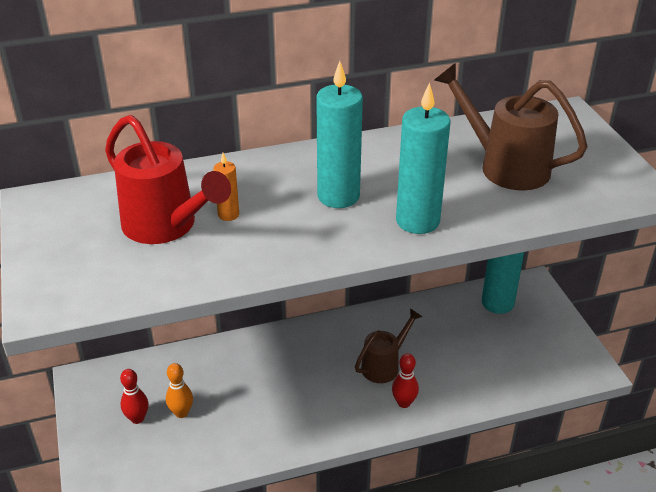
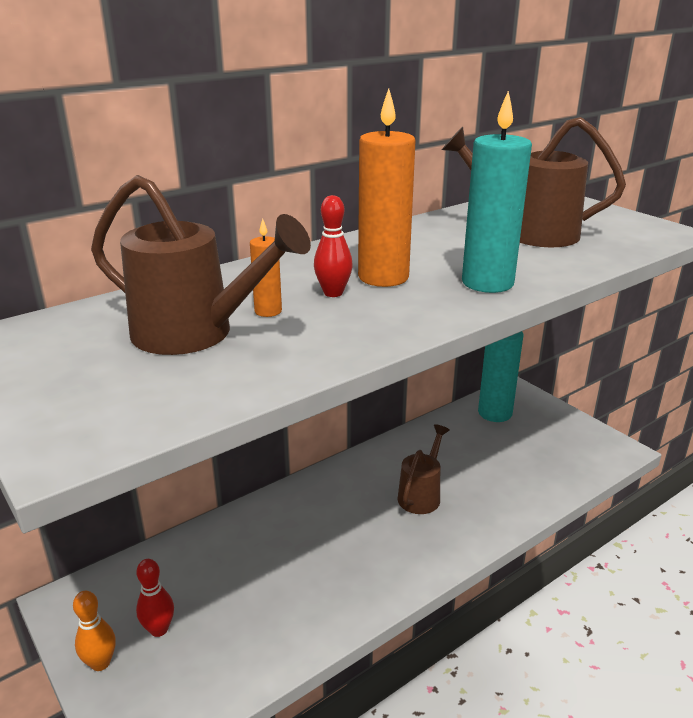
camera: 20 degrees left, 10 degrees down
red watering can [105,115,231,244] -> brown watering can [91,175,311,355]
orange bowling pin [166,363,193,418] -> orange bowling pin moved to [73,591,116,671]
turquoise candle [316,61,363,208] -> orange candle [358,89,416,287]
red bowling pin [392,353,419,408] -> red bowling pin moved to [314,195,353,297]

